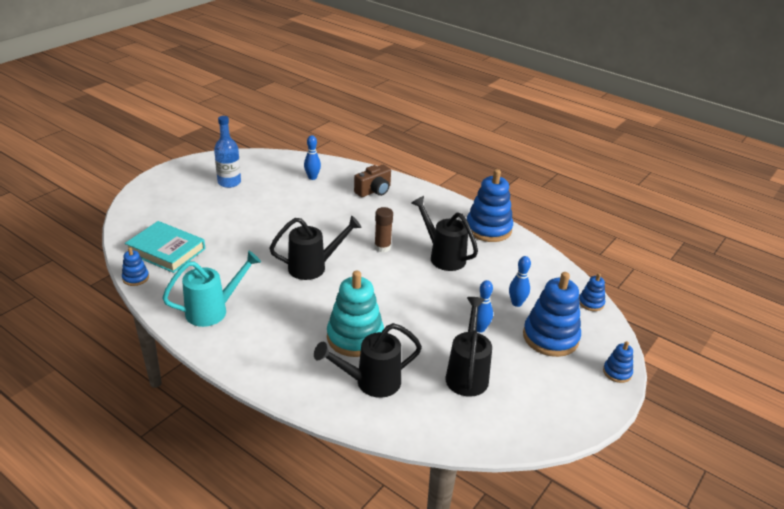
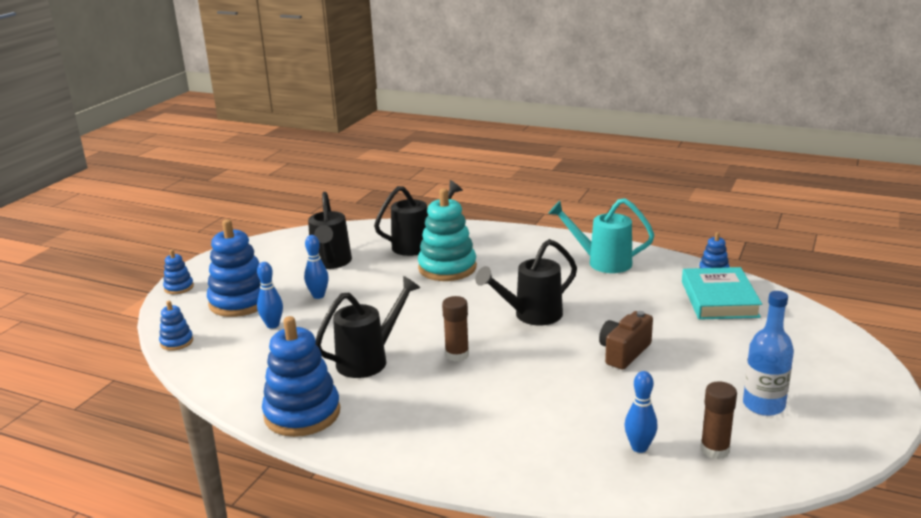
camera: 170 degrees right, 10 degrees down
turquoise book [125,221,205,273] -> turquoise book turned 75 degrees clockwise [682,267,762,320]
turquoise watering can [162,251,261,327] -> turquoise watering can turned 60 degrees clockwise [548,198,654,273]
brown camera [354,165,391,197] -> brown camera moved to [599,311,653,370]
black watering can [411,196,478,271] -> black watering can turned 75 degrees counterclockwise [315,276,420,378]
none -> brown glue stick [700,381,737,459]

